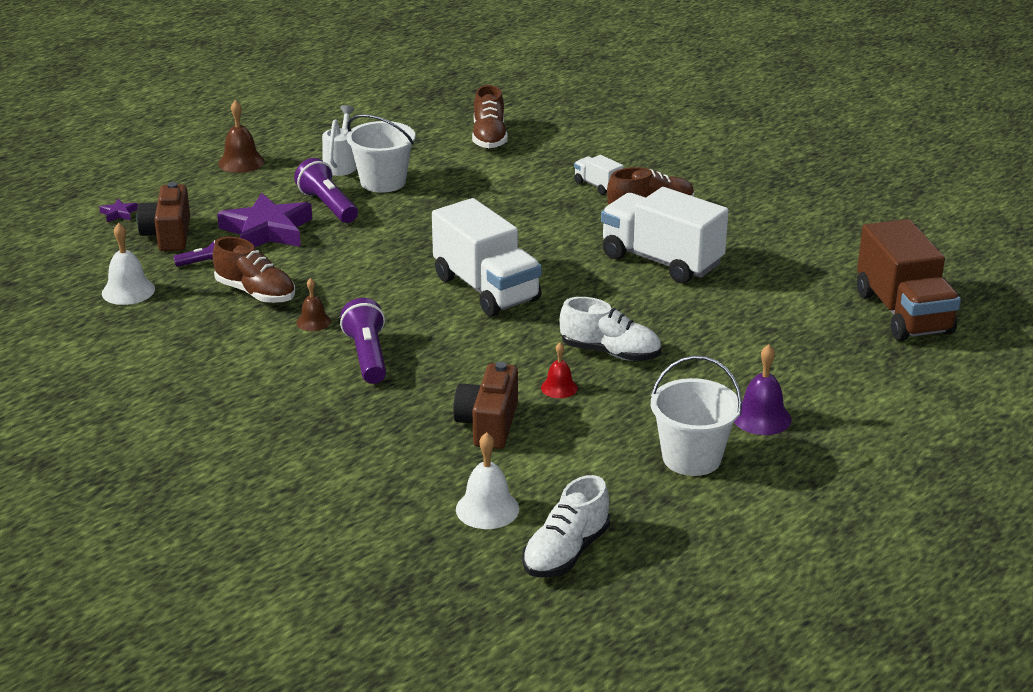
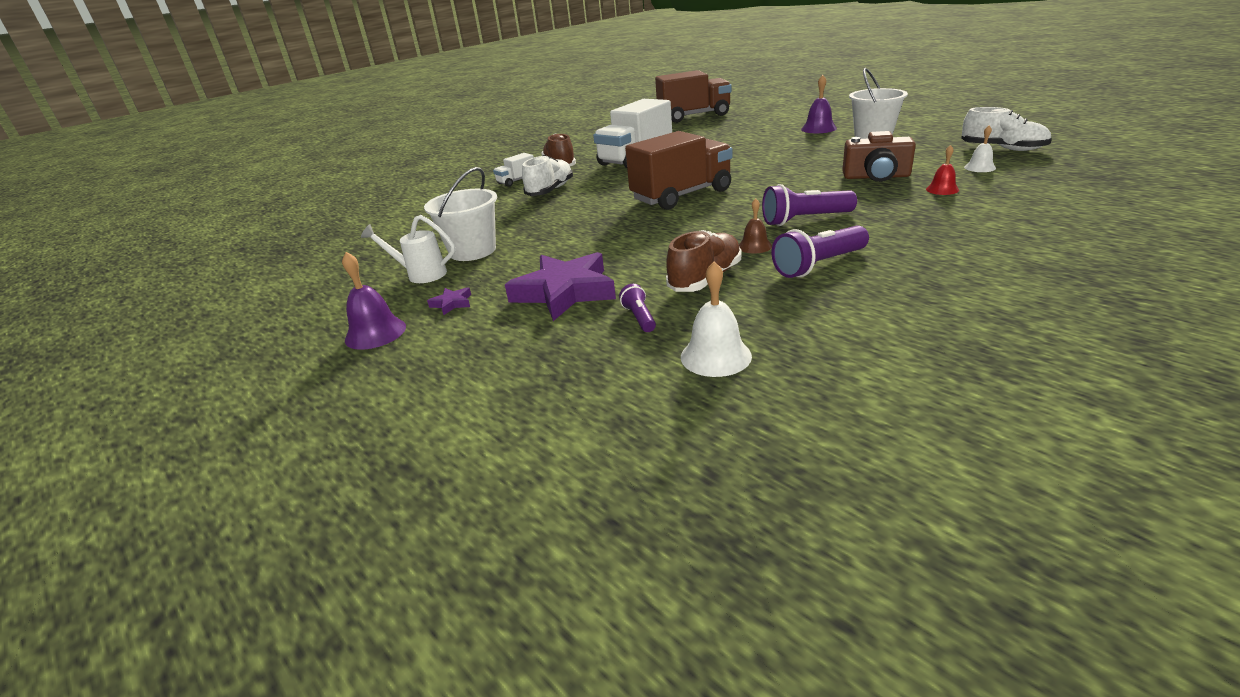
camera: 85 degrees left, 0 degrees up
purple star [99,199,138,222] -> purple star moved to [427,287,471,315]
brown camera [137,182,190,251] -> none
brown bell [218,100,264,173] -> purple bell [342,252,406,350]
purple flashlight [294,158,358,223] -> purple flashlight moved to [772,225,869,278]
white truck [432,198,542,317] -> brown truck [625,131,733,210]
white bell [456,432,519,529] -> white bell [964,126,996,172], size x0.64
brown shoe [472,85,508,149] -> none
red bell [541,342,578,398] -> red bell moved to [926,145,959,195]
white shoe [560,297,661,361] -> white shoe moved to [522,155,573,196]

